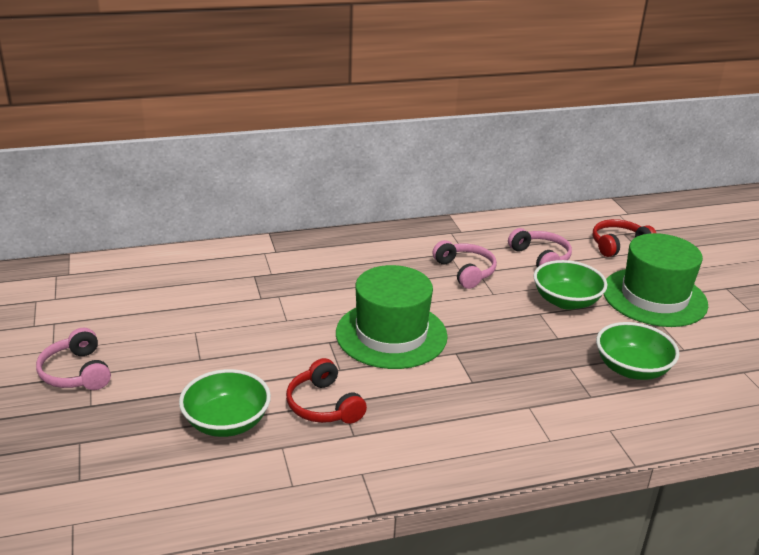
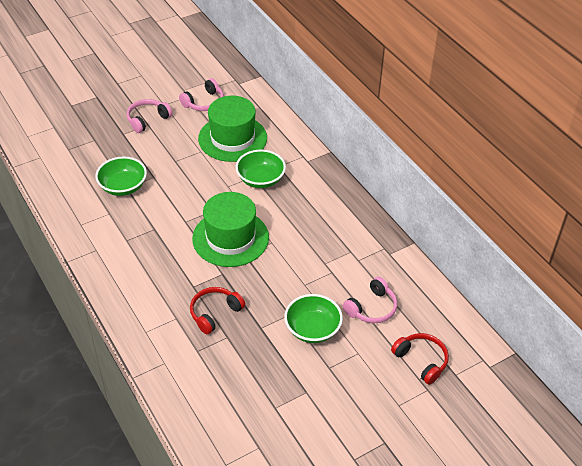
camera: 75 degrees right, 15 degrees up
red headphones [286,358,367,424] -> red headphones moved to [190,287,245,334]
pink headphones [432,240,497,289] -> pink headphones moved to [179,78,224,111]
green bowl [596,322,679,380] -> green bowl moved to [236,150,286,188]
green hat [604,233,708,327] -> green hat moved to [198,96,267,162]

